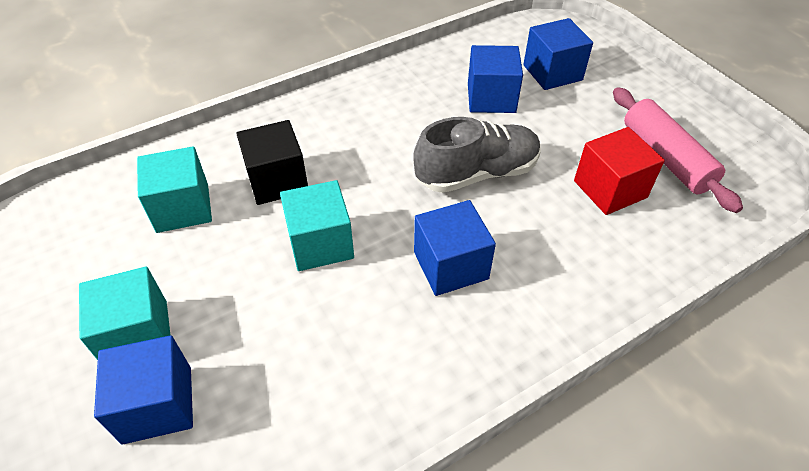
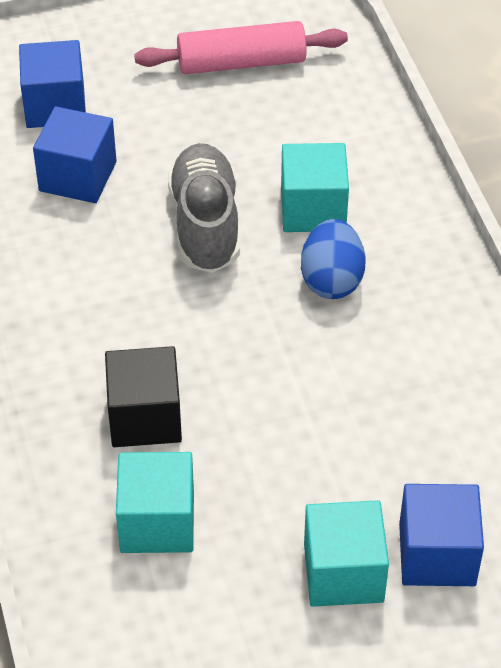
camera: 75 degrees left, 0 degrees up
turquoise cube [280,180,354,271] -> turquoise cube moved to [281,143,349,232]
blue cube [414,200,496,296] -> blue egg [301,219,366,299]
red cube [574,127,665,215] -> none

